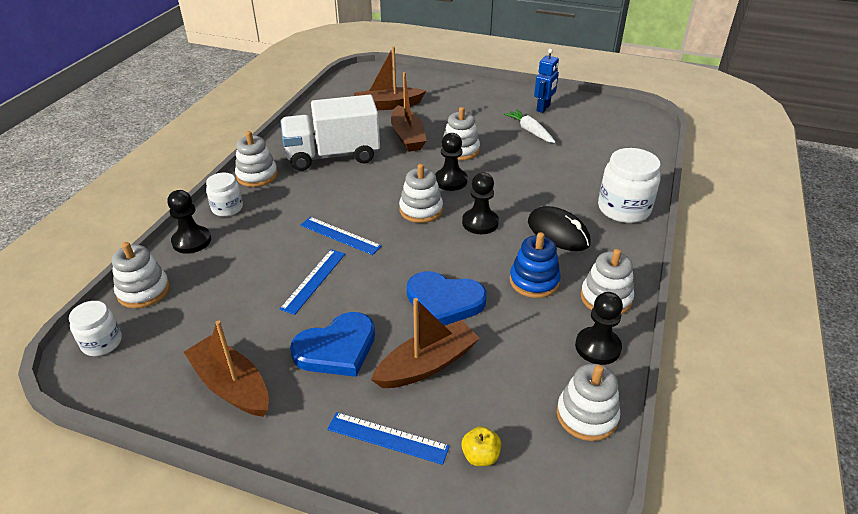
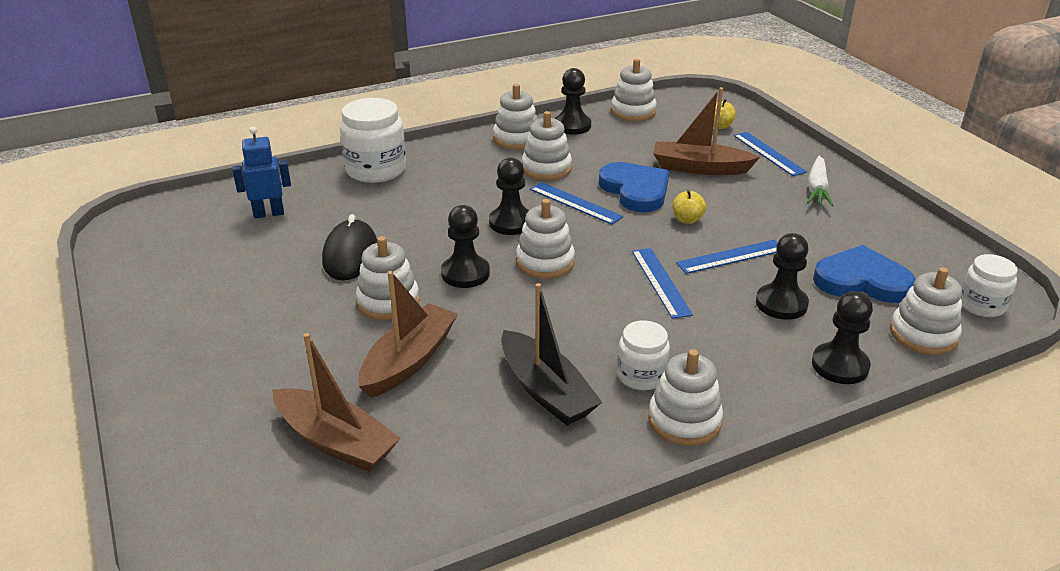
camera: 135 degrees left, 5 degrees down
brown boat [184,320,269,417] -> none
white jar [206,173,243,217] -> white jar moved to [617,321,670,390]
white truck [280,95,380,171] -> black boat [501,283,602,425]
blue heart [290,312,375,377] -> blue heart moved to [813,245,916,303]
white carrot [504,109,556,143] -> white carrot moved to [807,156,834,206]
blue stacking toy [510,232,561,298] -> white stacking toy [522,111,572,180]
black mouse [528,206,591,251] -> black mouse moved to [322,214,377,280]
blue robot [534,49,559,113] -> blue robot moved to [232,127,291,218]
none -> blue ruler [530,182,623,225]
none -> yellow apple [672,190,706,224]
none -> black pawn [756,233,809,320]

